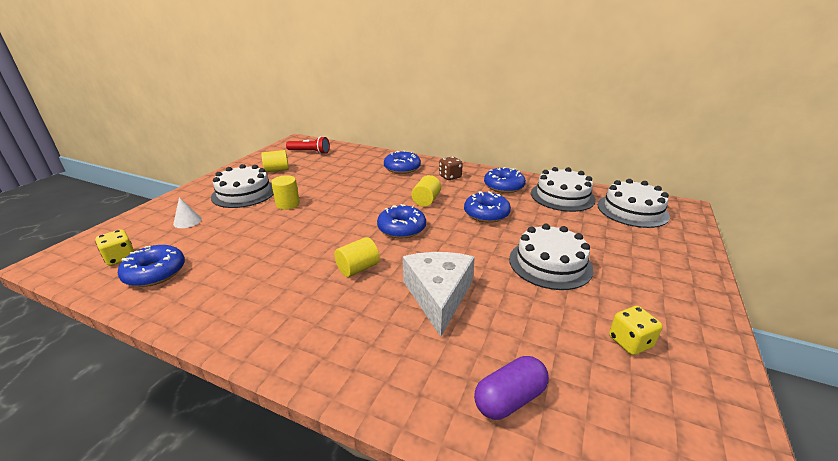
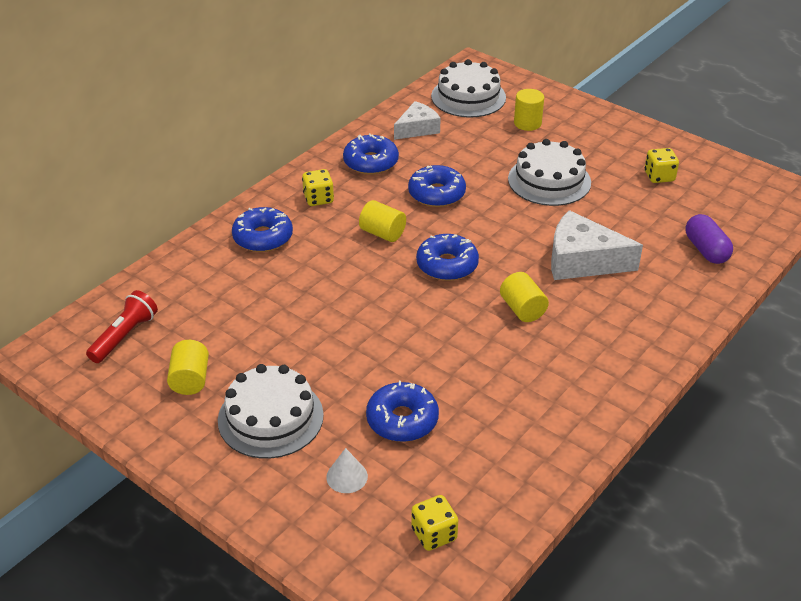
camera: 75 degrees left, 10 degrees up
blue donut [118,245,185,287] -> blue donut moved to [366,381,439,442]
yellow cylinder [271,175,300,210] -> yellow cylinder moved to [514,89,544,131]
brown dice [439,156,463,180] -> yellow dice [302,169,334,206]
white cake [531,167,596,212] -> white cheese [394,101,441,140]

